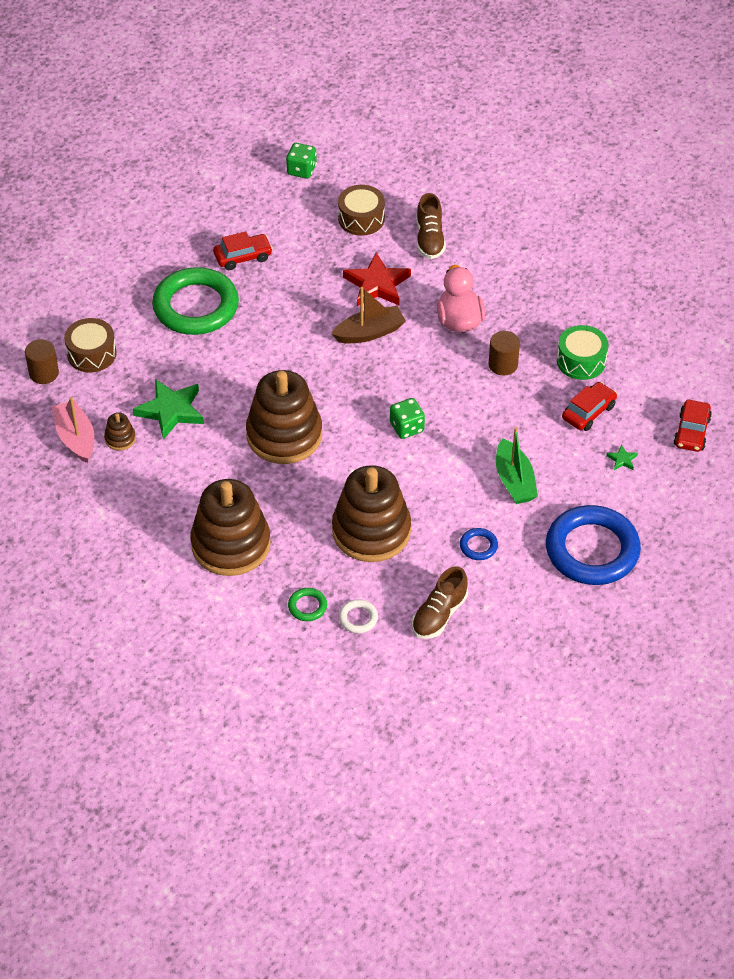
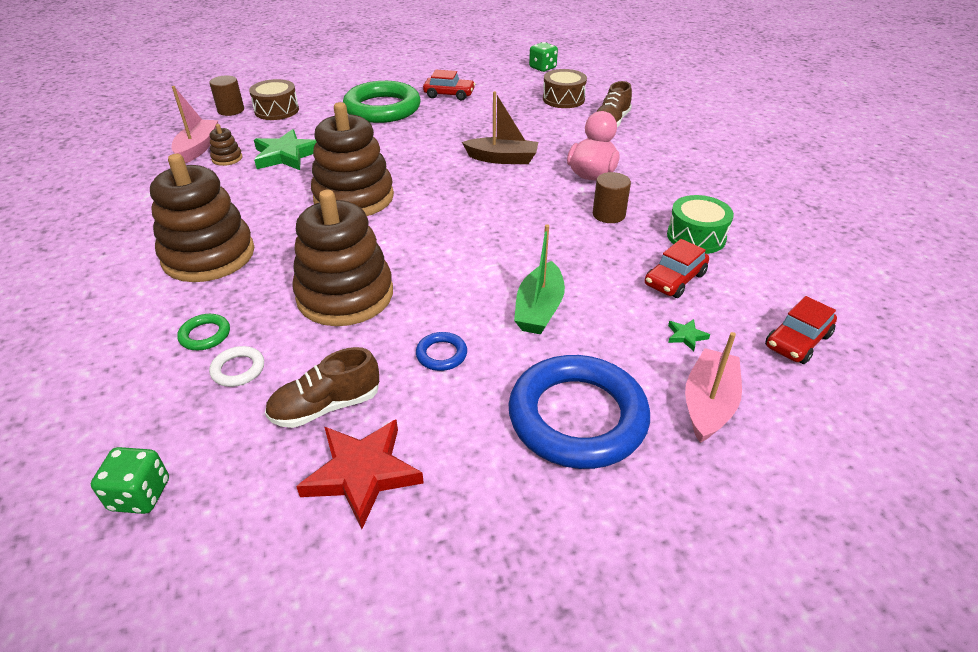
camera: 30 degrees right, 10 degrees down
red star [343,252,411,306] -> red star moved to [296,420,424,529]
green dice [390,398,425,439] -> green dice moved to [91,447,169,514]
red car [562,382,617,431] -> red car turned 150 degrees clockwise [645,239,709,298]
none -> pink boat [685,332,742,443]

